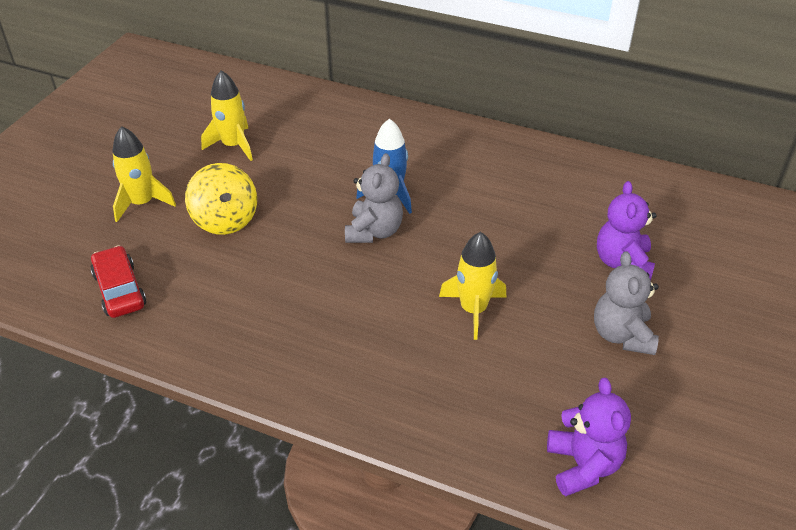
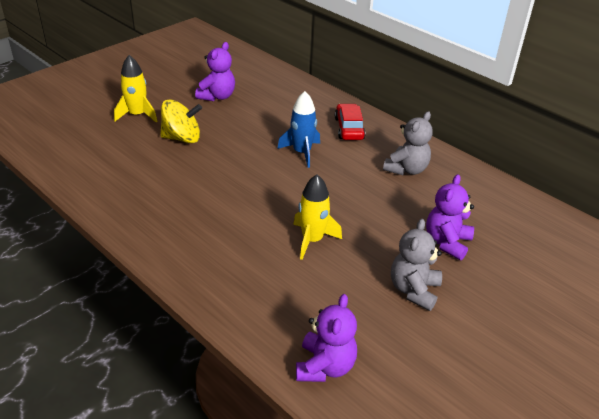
camera: 20 degrees right, 5 degrees down
red car [90,245,146,318] -> red car moved to [335,104,366,140]
yellow spinning top [185,163,257,235] -> yellow spinning top turned 90 degrees counterclockwise [160,99,202,143]
yellow rocket [201,70,253,161] -> purple teddy bear [195,42,235,101]
grey teddy bear [345,153,403,243] -> grey teddy bear moved to [383,111,433,175]

